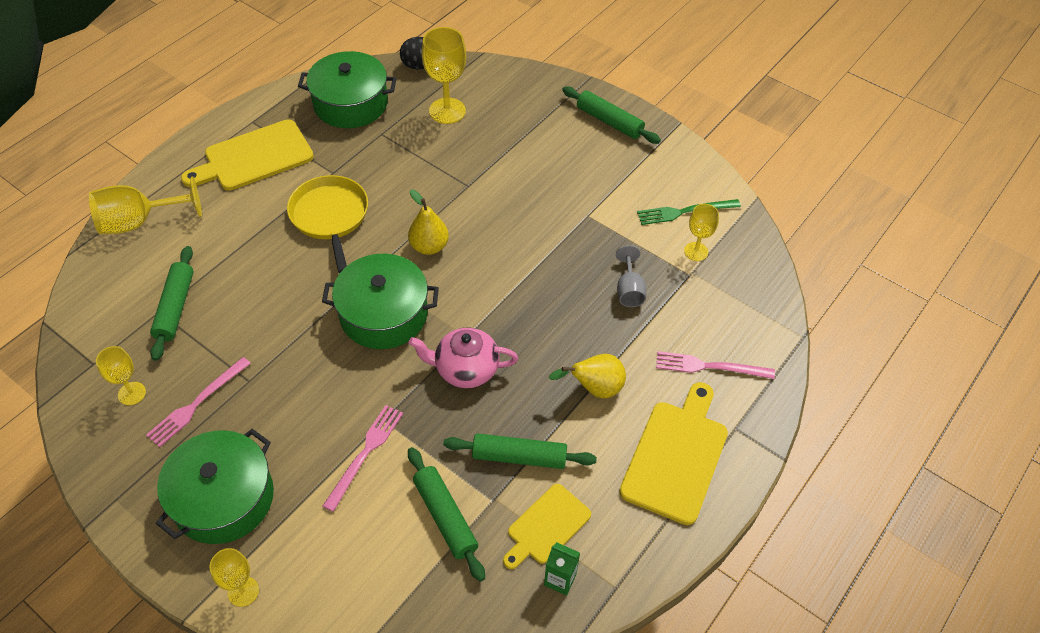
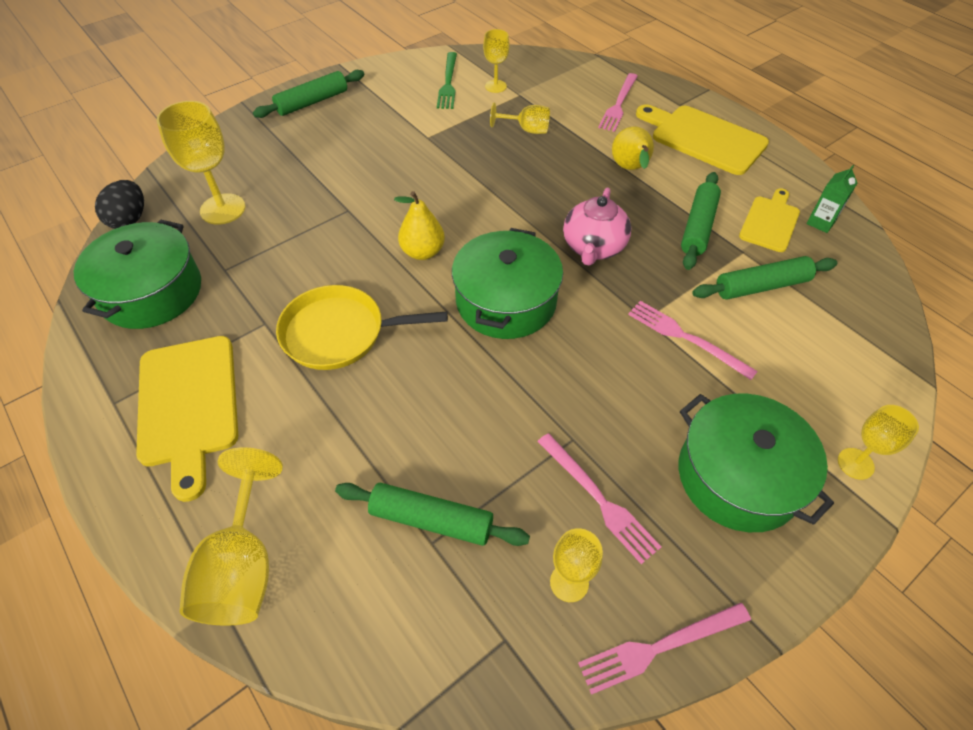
camera: 75 degrees left, 0 degrees up
yellow cutting board [503,484,591,569] -> yellow cutting board turned 120 degrees counterclockwise [739,188,800,252]
grey goblet [616,245,646,307] -> yellow goblet [490,103,550,134]
none -> pink fork [578,603,751,695]

